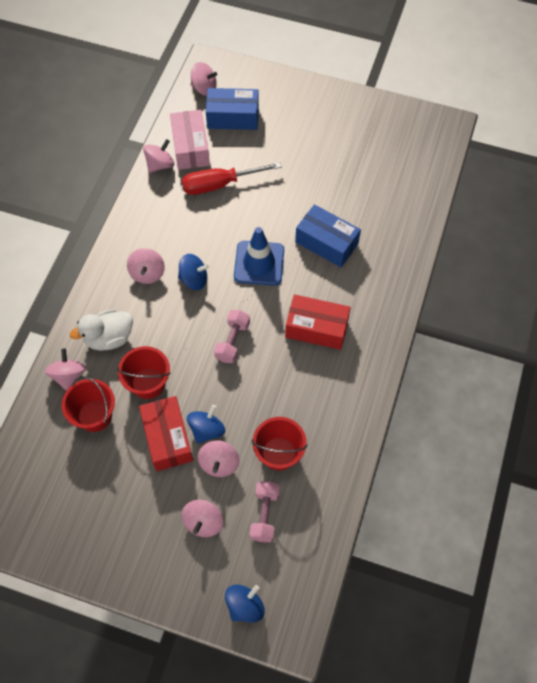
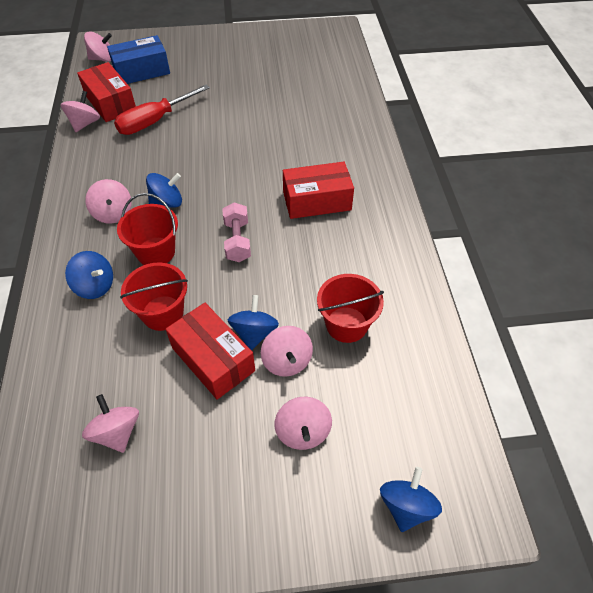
camera: 25 degrees left, 10 degrees down
pink spinning top [45,349,86,391] -> pink spinning top moved to [82,394,139,453]
red bucket [62,376,115,432] -> red bucket moved to [117,193,178,265]
white duck [70,310,133,351] -> blue spinning top [65,251,113,299]
pink box [170,110,210,170] -> red box [77,62,136,122]
blue traffic cone [234,227,284,286] -> none
pink dumbbell [250,481,280,542] -> none
blue box [295,204,361,267] -> none

